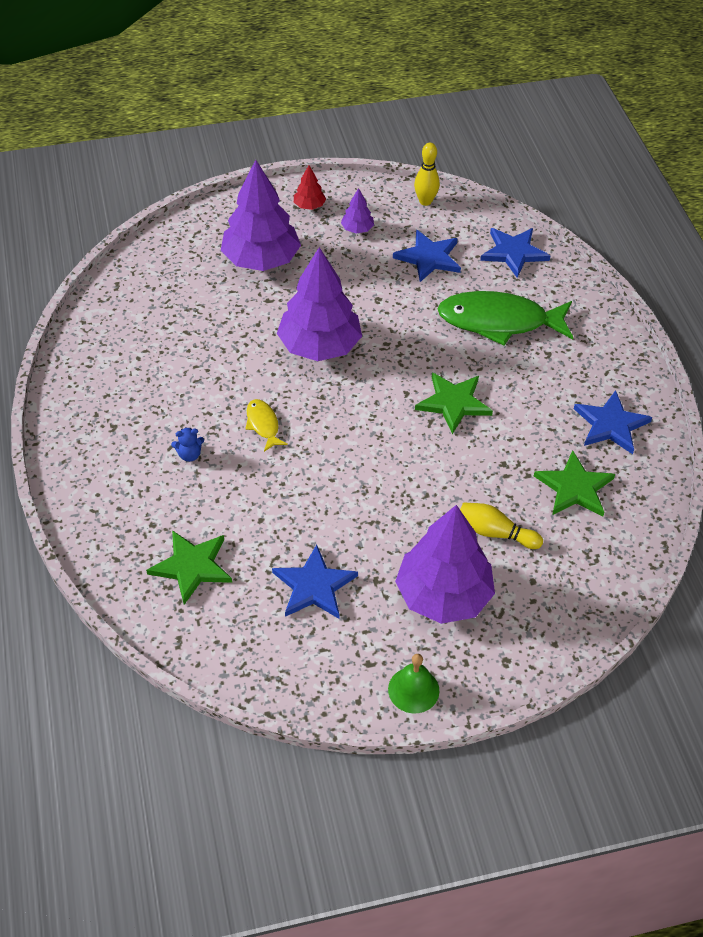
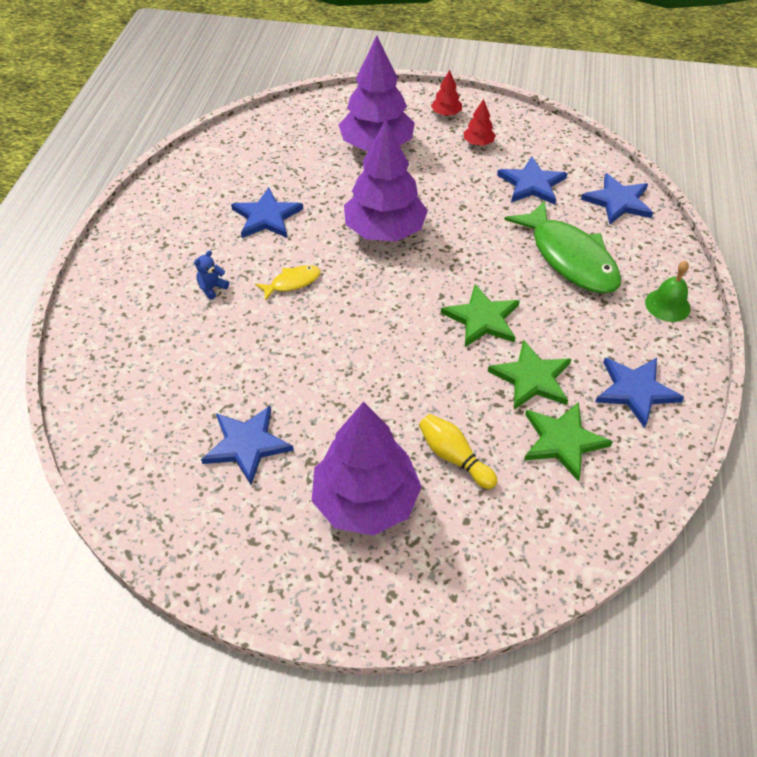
camera: 25 degrees right, 0 degrees up
green star [146,530,232,605] -> green star moved to [488,339,571,410]
blue teddy bear [171,427,204,462] -> blue teddy bear turned 120 degrees clockwise [194,250,229,300]
yellow fish [245,399,288,452] -> yellow fish turned 60 degrees clockwise [255,265,321,301]
purple tree [341,188,374,234] -> red tree [463,99,496,146]
green bell [388,654,439,713] -> green bell moved to [645,261,691,322]
yellow bowling pin [414,143,440,206] -> none
green fish [437,291,573,346] -> green fish turned 150 degrees counterclockwise [504,200,621,294]
none -> blue star [231,187,303,238]

